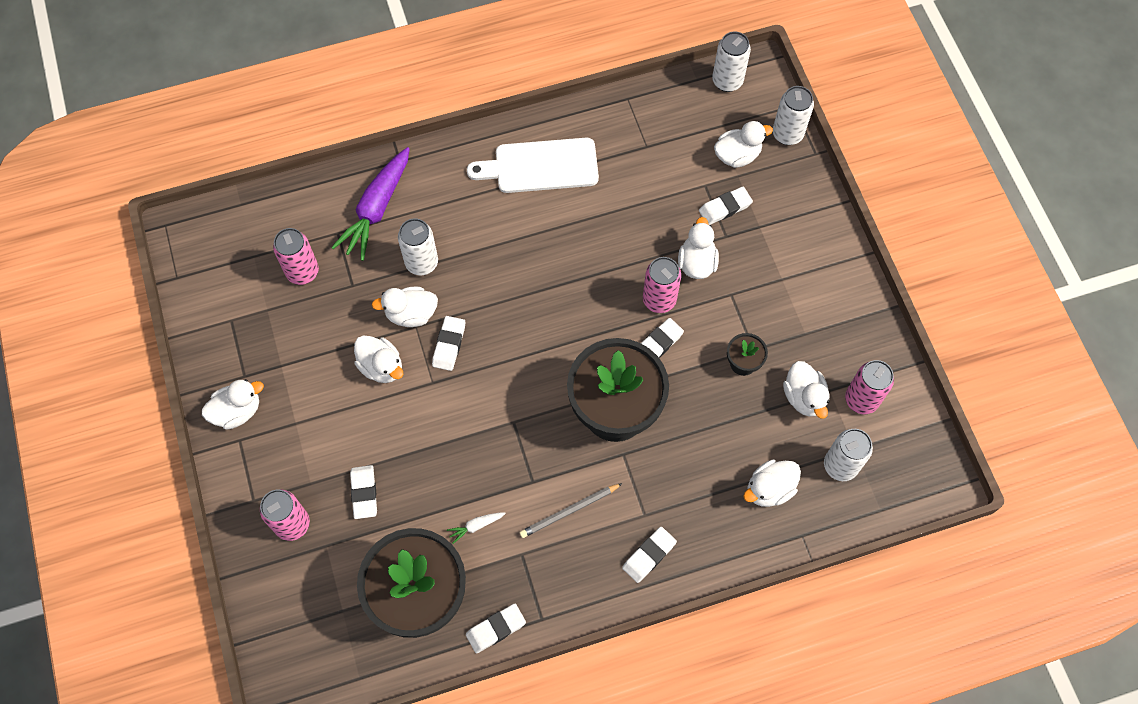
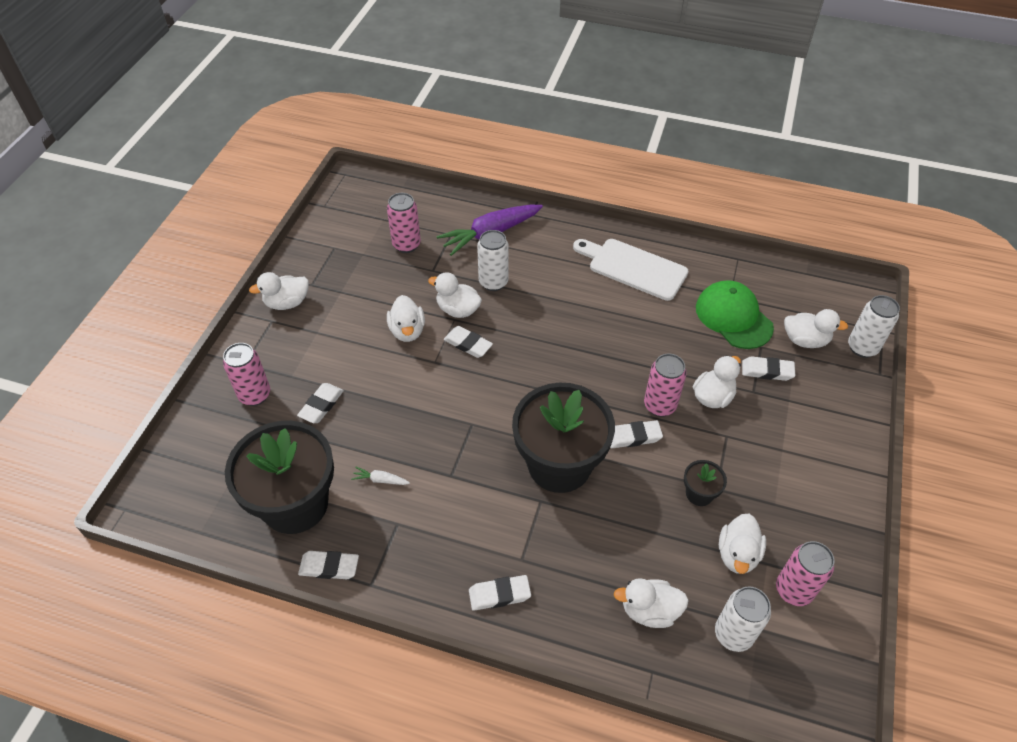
camera: 35 degrees right, 15 degrees down
white duck [202,379,264,429] -> white duck turned 150 degrees clockwise [249,272,309,310]
white eraser [432,316,465,371] -> white eraser turned 75 degrees clockwise [444,326,493,358]
grey pencil [519,483,623,538] -> none
white can [712,31,751,92] -> none
none -> green cap [696,280,774,349]

